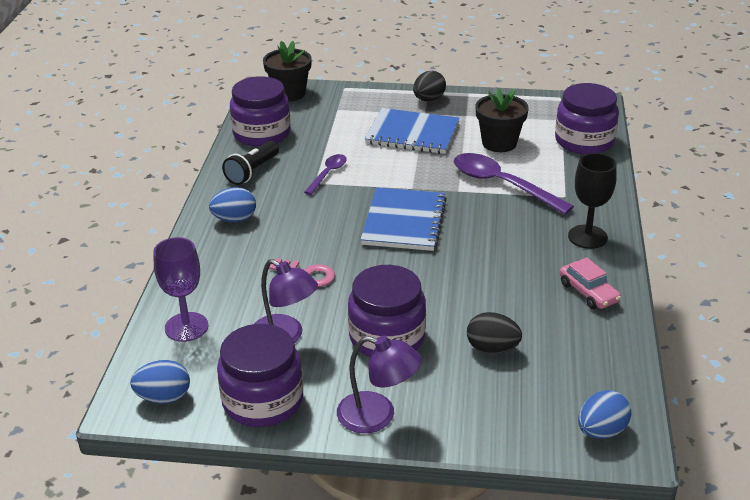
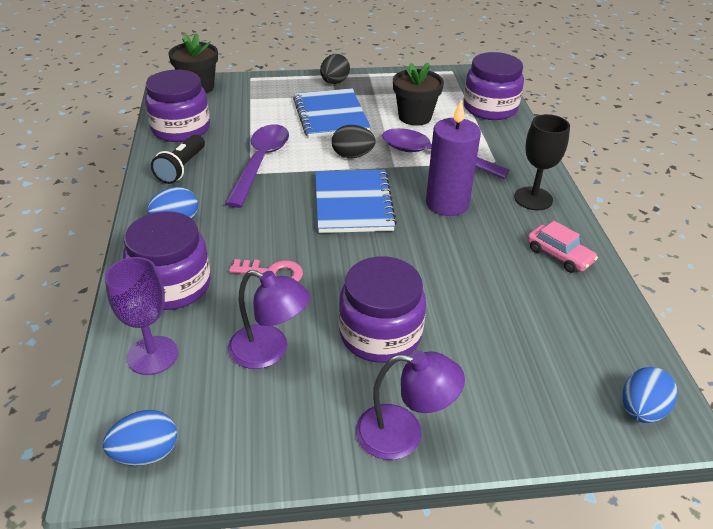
camera: 15 degrees left, 5 degrees up
purple jar [217,324,303,427] -> purple jar moved to [123,211,211,310]
purple spoon [304,154,347,195] -> purple spoon [225,124,289,208], size x1.85
blue notebook [365,108,460,154] -> blue notebook turned 75 degrees clockwise [293,88,371,138]
black egg [467,312,522,354] -> black egg moved to [332,125,376,158]
none -> purple candle [426,100,481,216]

